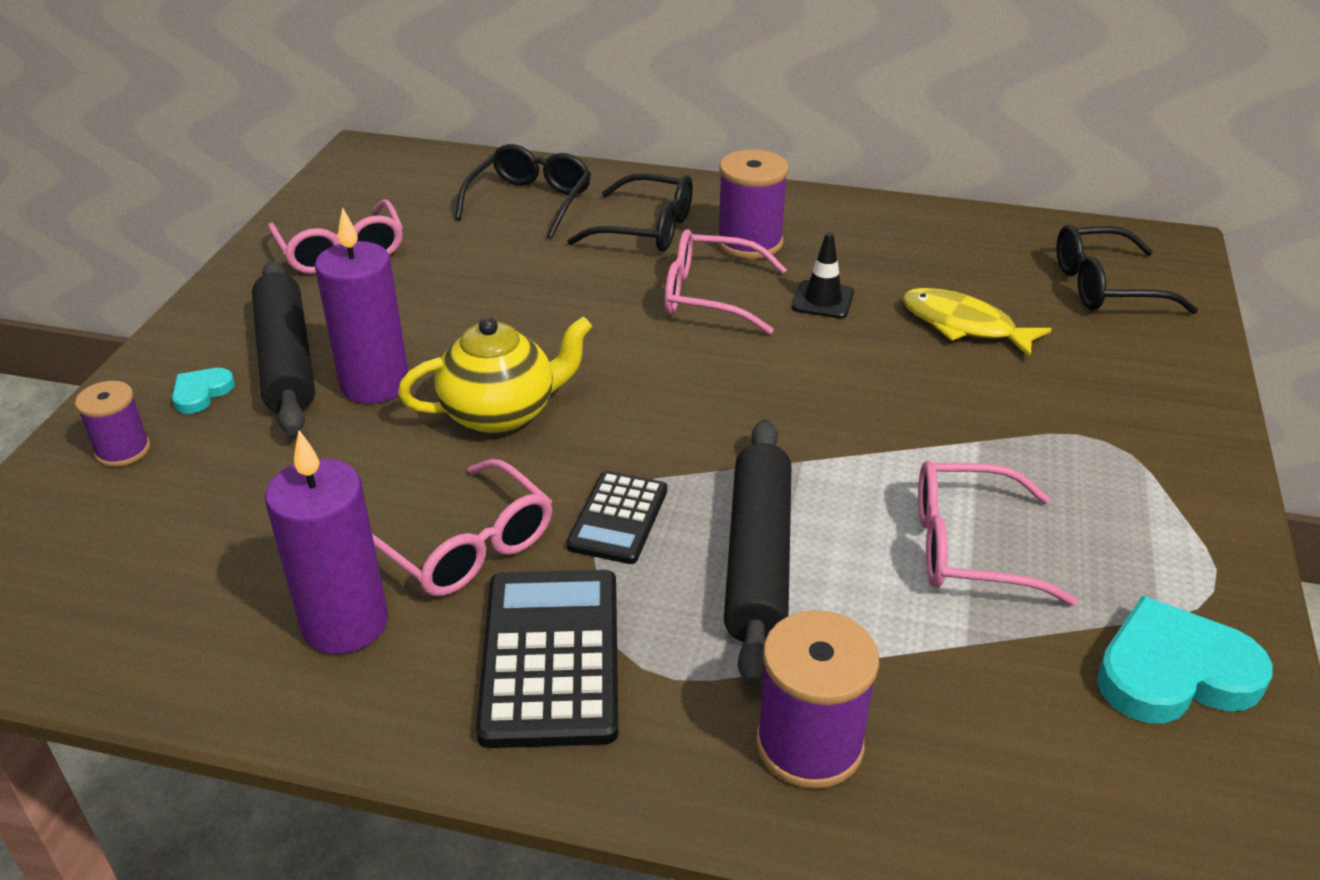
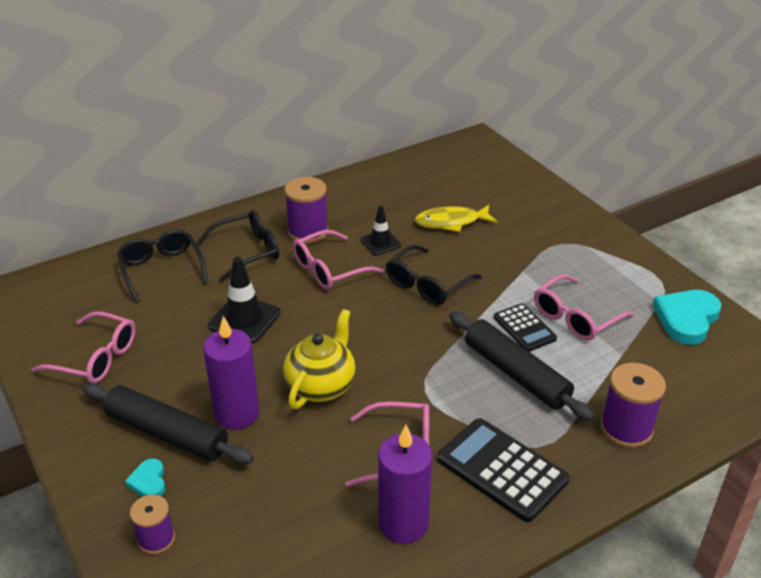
camera: 45 degrees left, 0 degrees up
black calculator [567,471,667,564] -> black calculator moved to [494,303,557,352]
black glasses [1056,225,1198,314] -> black glasses moved to [386,245,482,305]
none -> black traffic cone [208,257,280,343]

